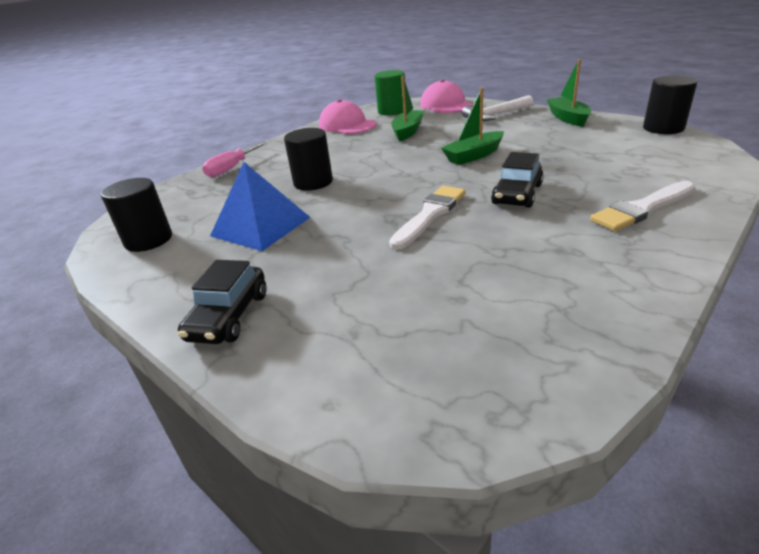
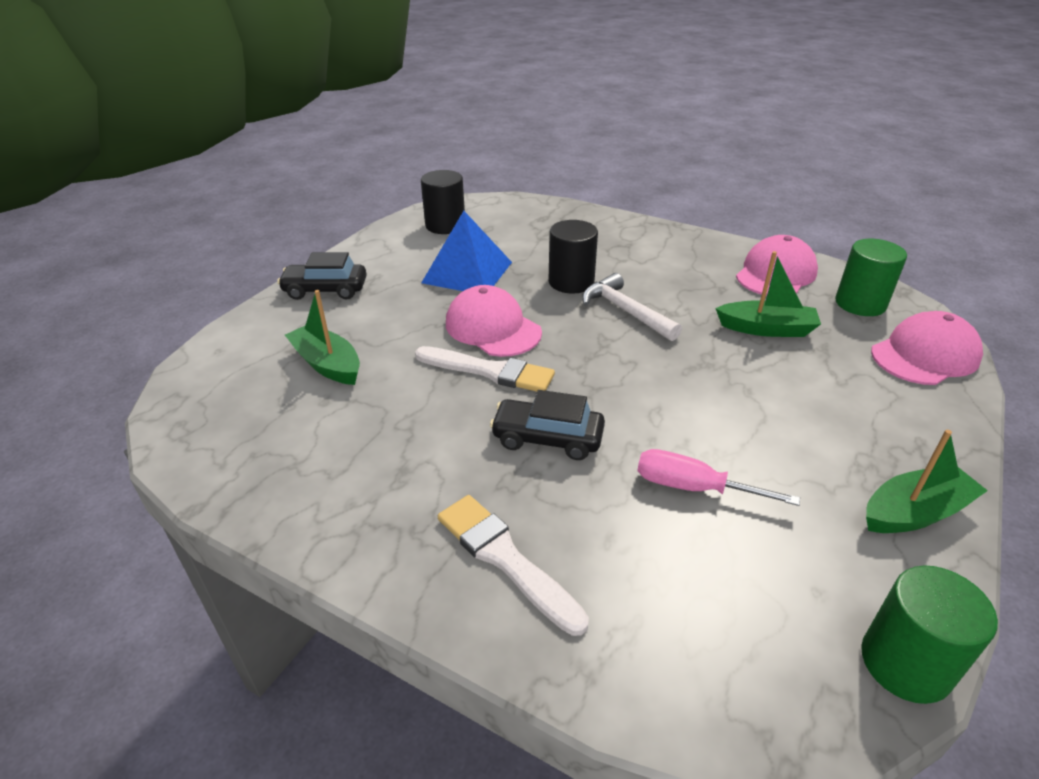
camera: 75 degrees right, 5 degrees up
pink screwdriver [202,142,268,178] -> pink screwdriver moved to [638,449,800,506]
green boat [441,88,504,165] -> green boat moved to [285,290,360,385]
white hammer [462,95,533,121] -> white hammer moved to [582,273,682,341]
black cylinder [643,76,697,134] -> green cylinder [861,566,998,704]
none -> pink cap [446,285,542,357]

